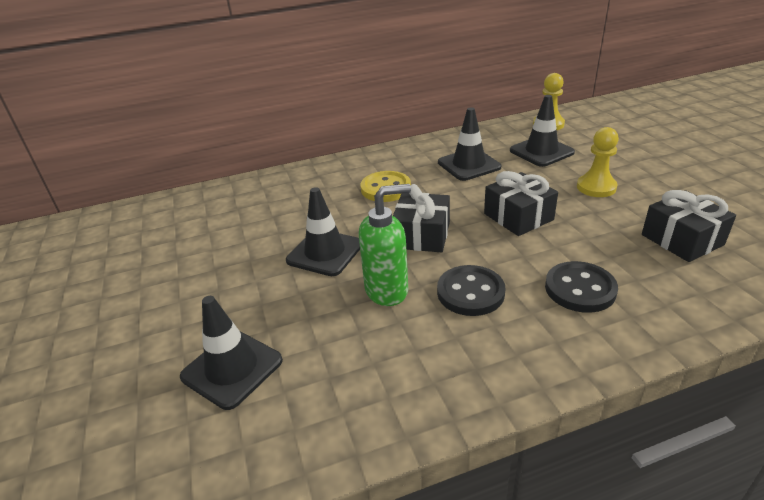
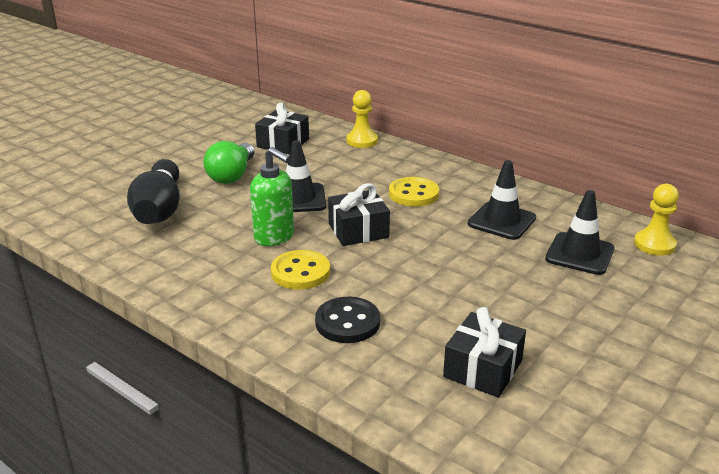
camera: 55 degrees right, 5 degrees down
black traffic cone [180,296,283,410] -> black bowling pin [127,159,180,224]
black button [437,265,505,316] -> yellow button [271,250,330,290]
black gift [484,171,558,236] -> black gift moved to [255,102,309,154]
yellow pawn [577,127,619,197] -> yellow pawn moved to [346,90,378,148]
none -> green light bulb [203,141,254,184]

